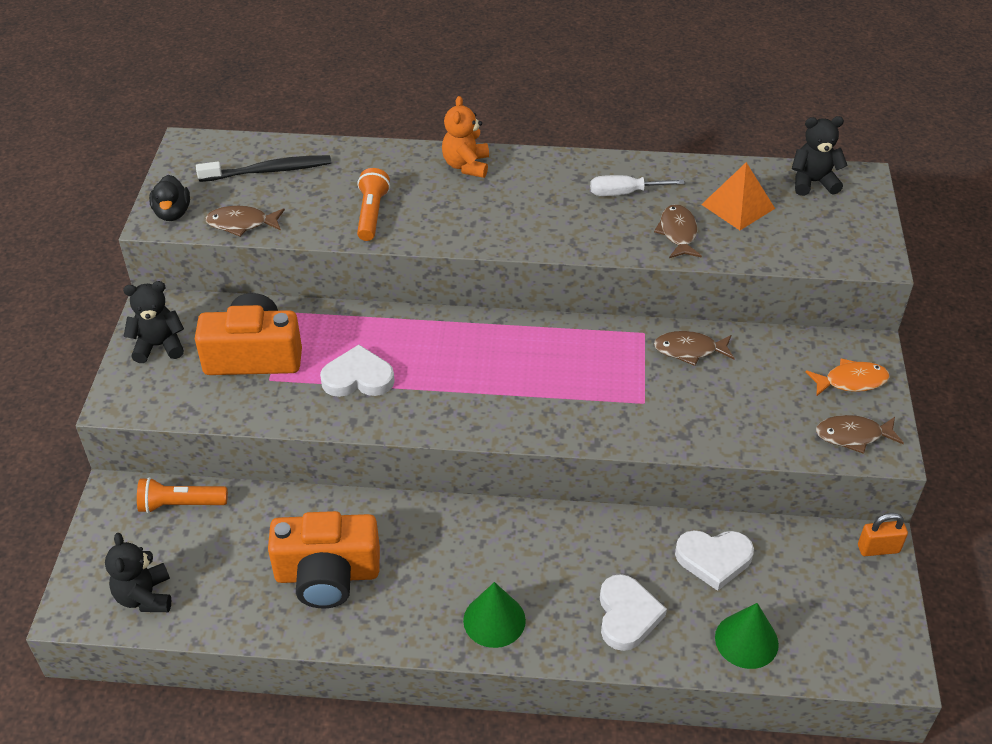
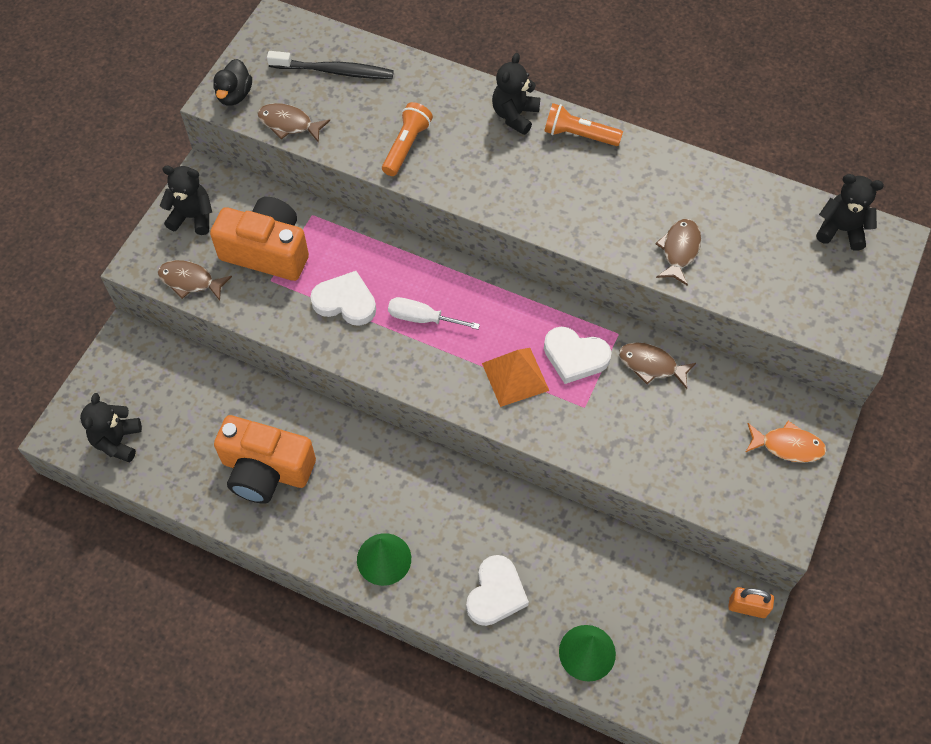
camera: 20 degrees right, 15 degrees up
orange flashlight [137,477,228,513] -> orange flashlight moved to [544,103,623,146]
orange teddy bear [442,96,489,178] -> black teddy bear [492,53,540,135]
white screwdriver [590,175,685,196] -> white screwdriver moved to [388,297,480,330]
white heart [675,530,754,591] -> white heart moved to [544,327,612,384]
orange pyramid [701,162,775,230] -> orange pyramid moved to [482,348,549,407]
brown fish [816,415,904,454] -> brown fish moved to [158,260,232,301]

